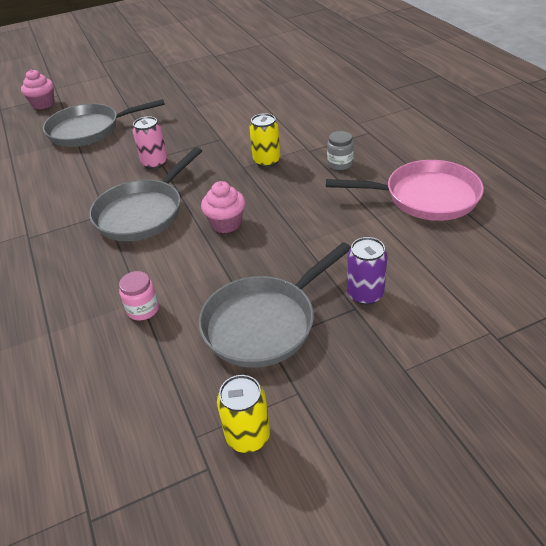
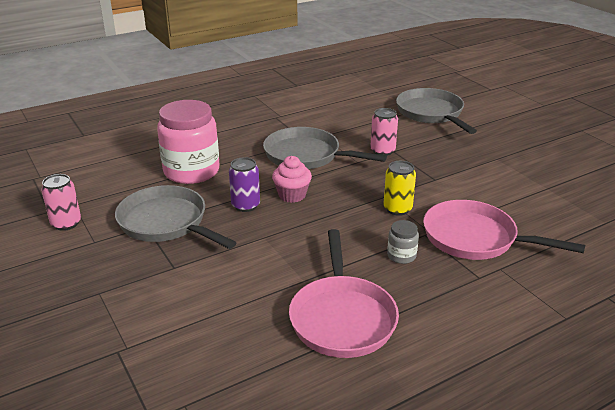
camera: 80 degrees right, 10 degrees down
pink cupcake [21,69,54,109] -> none
pink jar [119,271,159,321] -> pink jar [157,100,219,184], size x2.32
yellow can [217,375,270,453] -> pink can [41,174,81,231]
purple can [347,237,388,305] -> purple can moved to [229,157,260,212]
none -> pink pan [423,200,585,260]

